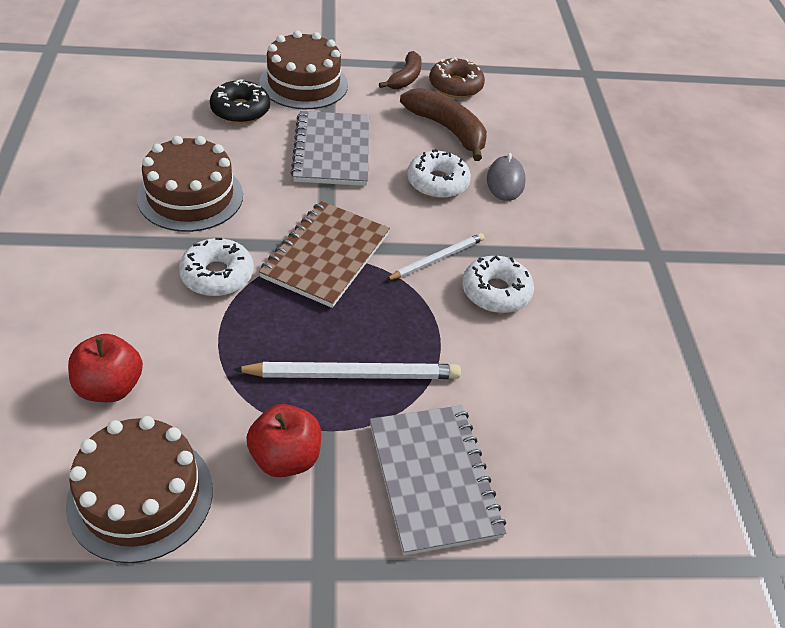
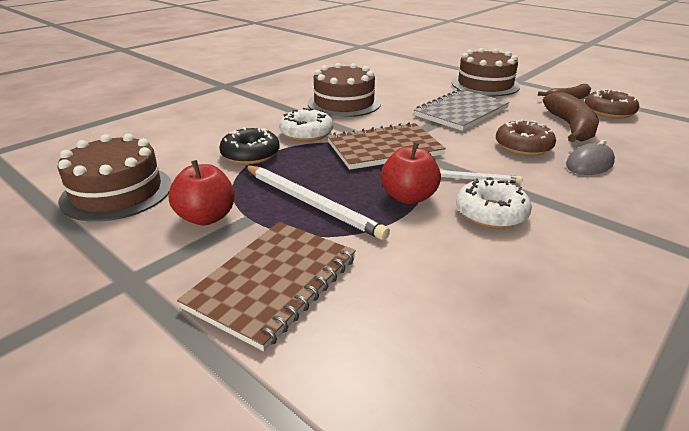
camera: 50 degrees right, 15 degrees down
red apple [68,334,143,402] -> red apple moved to [381,142,441,204]
black donut [210,79,270,124] -> black donut moved to [219,127,280,164]
grey notebook [370,405,507,556] -> brown notebook [177,222,356,351]
white donut [407,149,471,199] -> brown donut [496,119,556,156]

